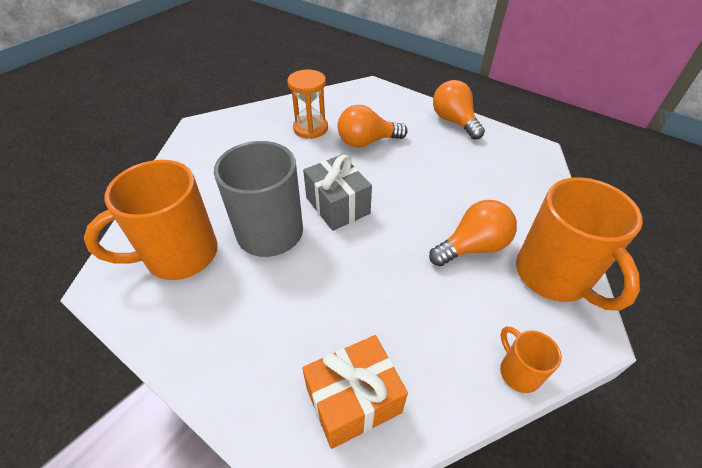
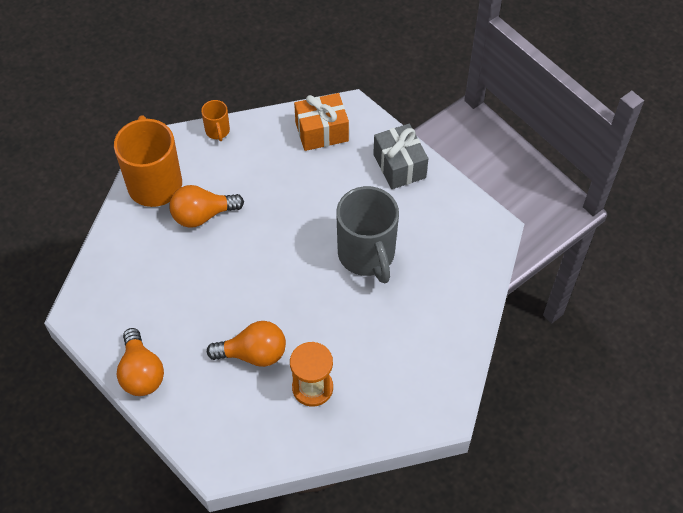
camera: 170 degrees left, 10 degrees up
orange mug [84,160,218,280] -> none
grey gift [303,155,372,231] -> grey gift moved to [373,124,428,189]

